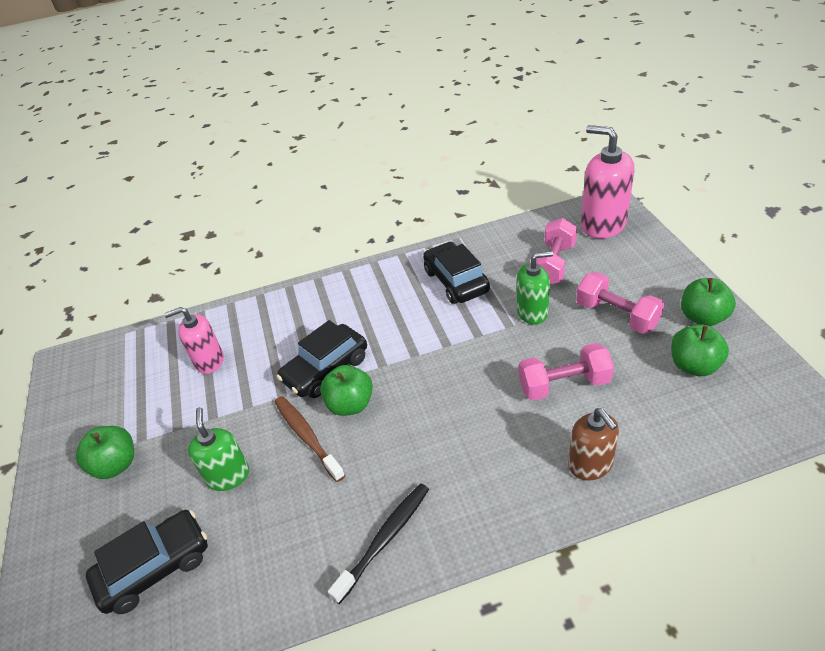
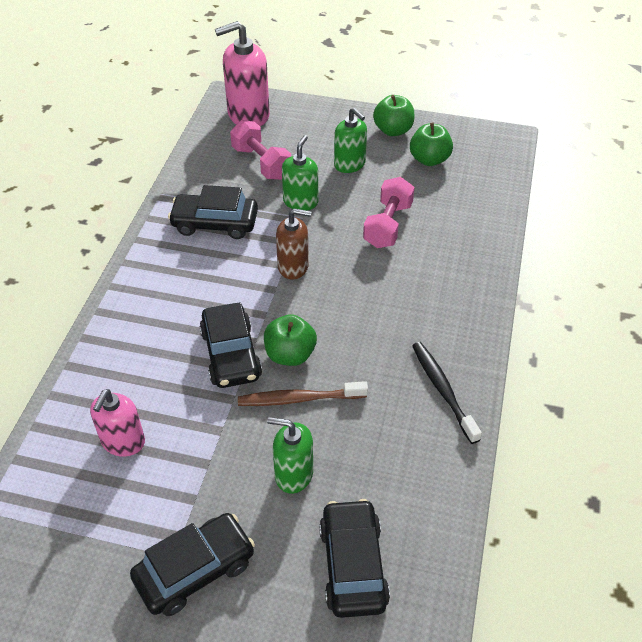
camera: 65 degrees left, 5 degrees up
green apple [76,426,134,479] -> black car [130,513,255,616]
brown soap dispenser [568,408,619,480] -> brown soap dispenser moved to [276,208,312,280]
pink dumbbell [576,272,664,334] -> green soap dispenser [334,108,367,173]

